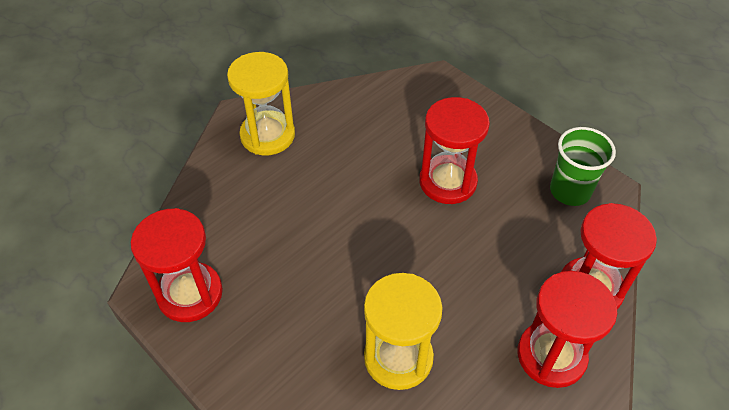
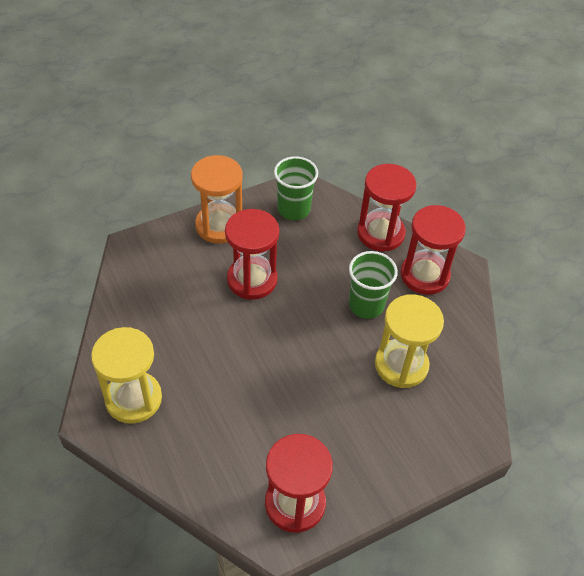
camera: 75 degrees left, 0 degrees up
none -> orange hourglass [191,155,243,244]
none -> green cup [349,251,398,319]

